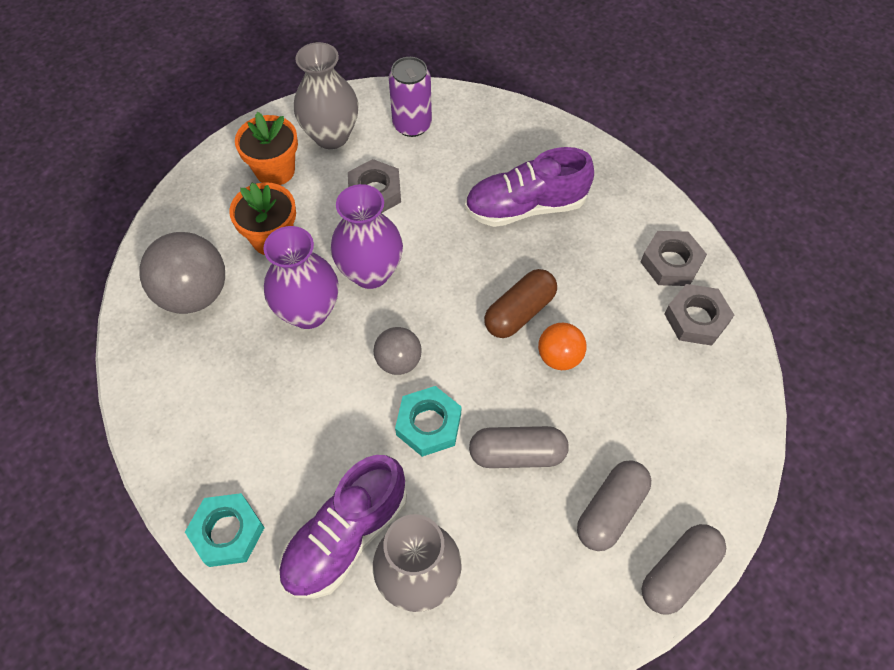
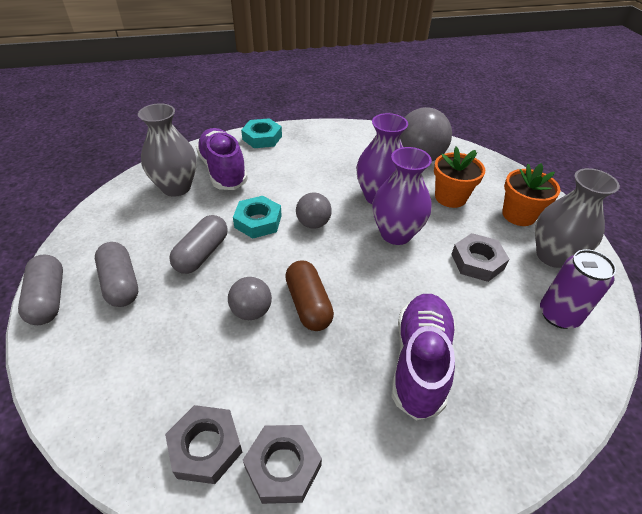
camera: 115 degrees right, 15 degrees down
orange ball [538,323,587,370] -> grey ball [228,277,272,320]

